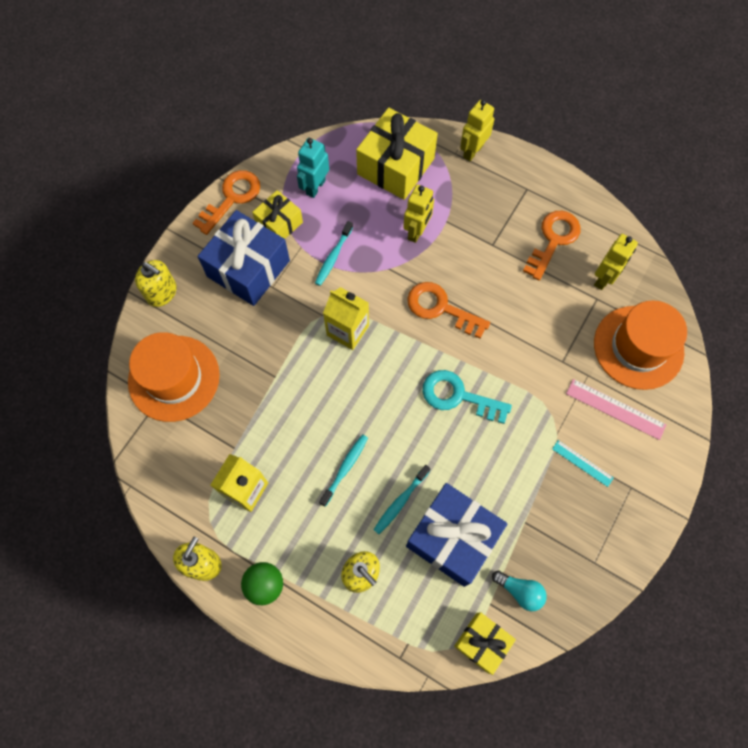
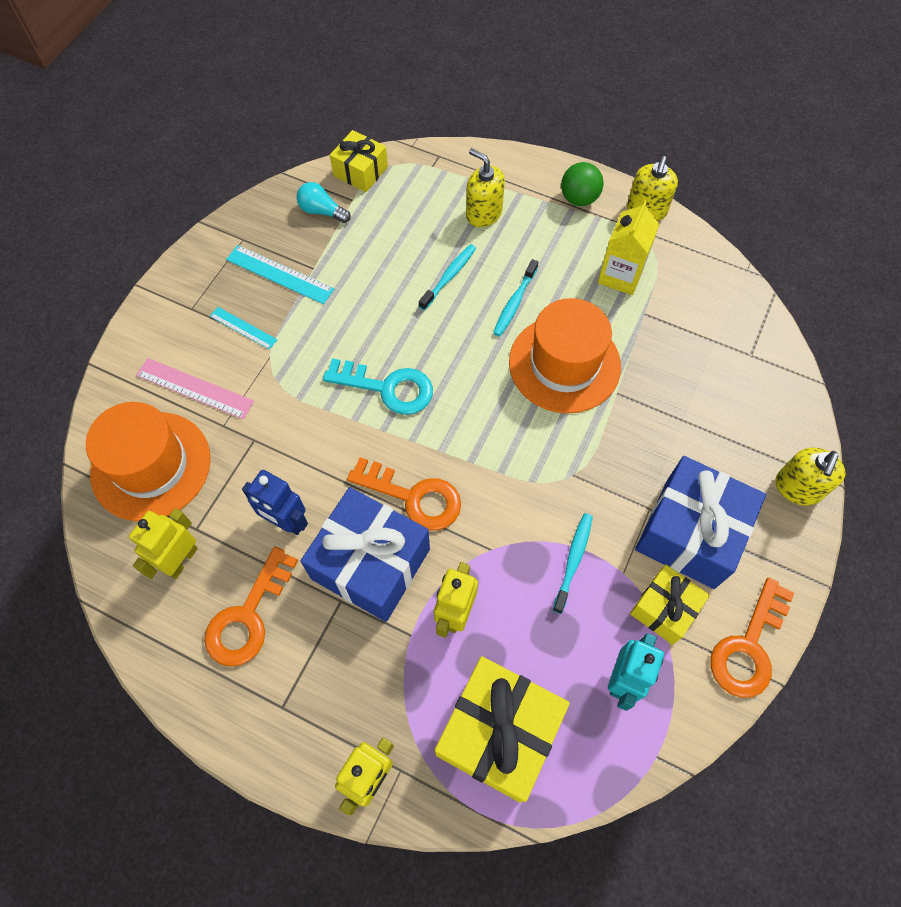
camera: 175 degrees right, 5 degrees down
orange hat [128,332,220,422] -> orange hat moved to [509,298,621,414]
yellow soap dispenser [135,260,177,307] -> yellow soap dispenser turned 90 degrees counterclockwise [775,448,845,505]
yellow carton [323,287,369,350] -> none
blue gift [406,483,507,587] -> blue gift moved to [300,487,430,622]
none -> turquoise ruler [226,245,334,304]
none -> blue robot [242,470,308,535]

